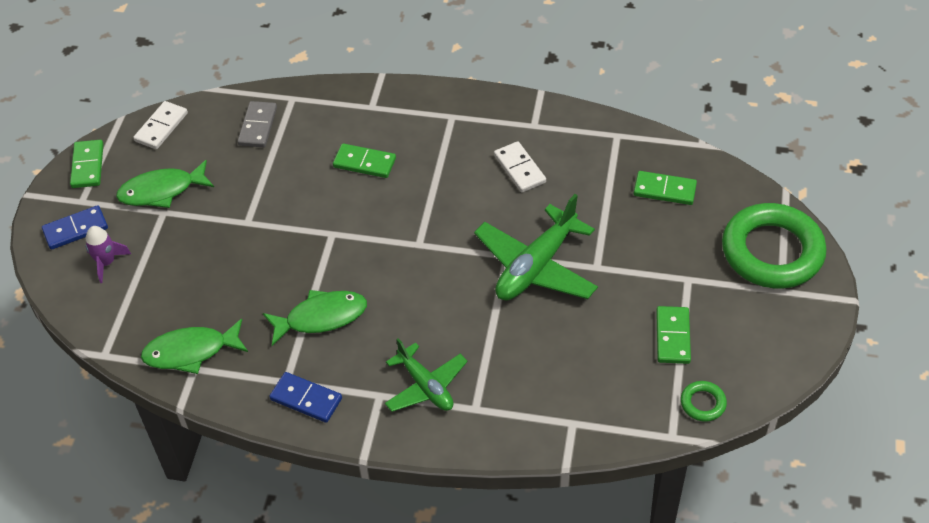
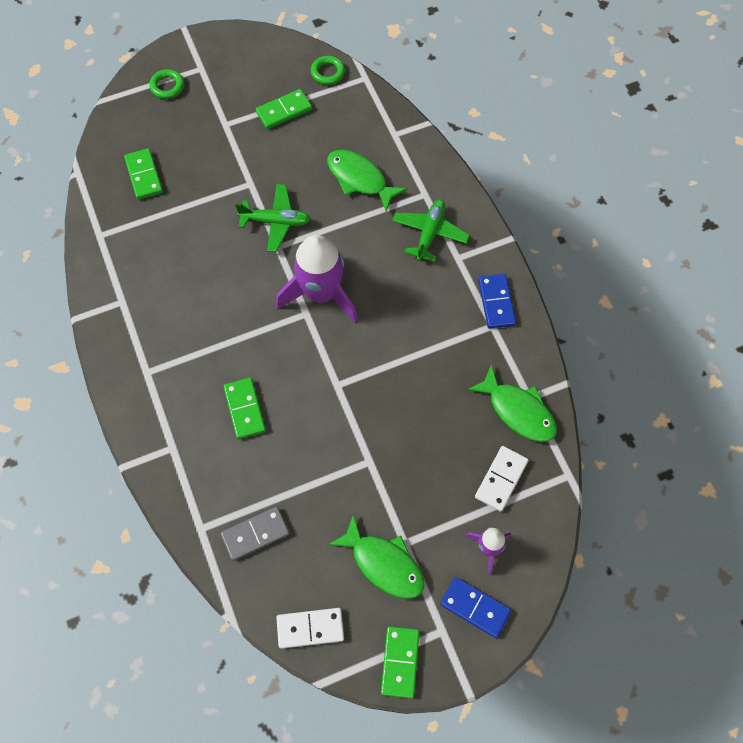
camera: 125 degrees left, 15 degrees up
green domino [70,140,103,188] -> green domino turned 45 degrees counterclockwise [381,626,420,699]
green fish [263,290,367,346] -> green fish moved to [327,149,407,211]
green plane [474,194,598,301] -> green plane [235,184,310,252], size x0.64
white domino [494,141,546,193] -> white domino moved to [475,446,529,512]
green ring [722,203,827,289] -> green ring [149,69,184,99], size x0.41
none -> purple rocket [276,235,358,323]

